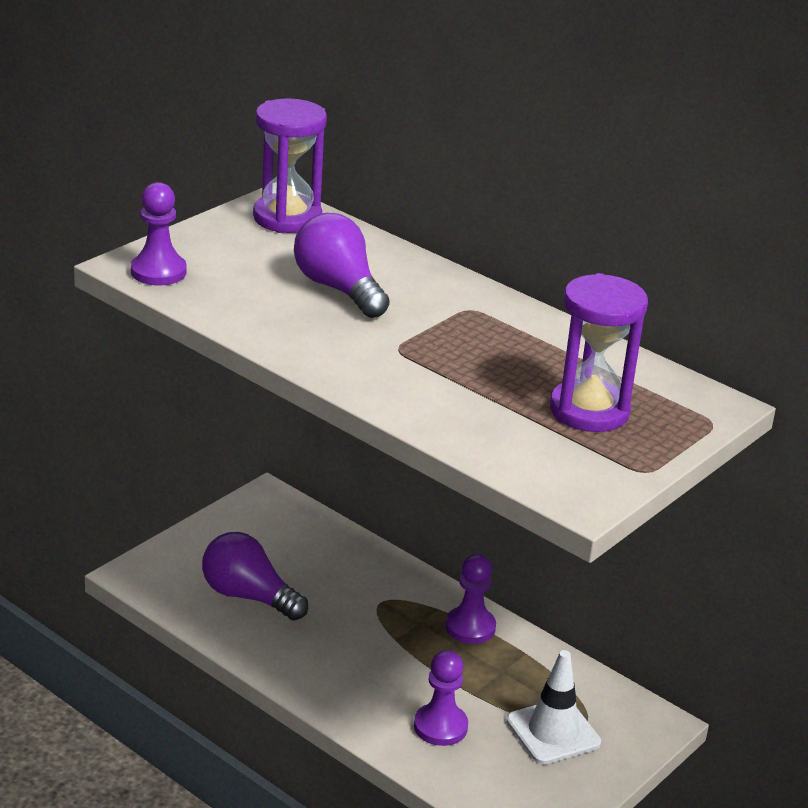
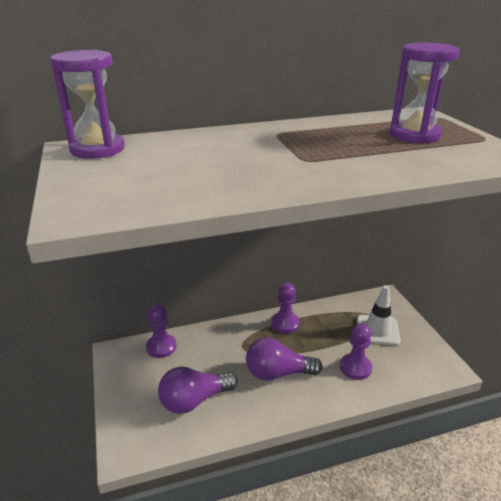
camera: 55 degrees left, 0 degrees up
purple pawn [131,182,187,286] -> purple pawn moved to [146,304,177,358]
purple light bulb [294,213,390,318] -> purple light bulb moved to [246,337,323,381]

